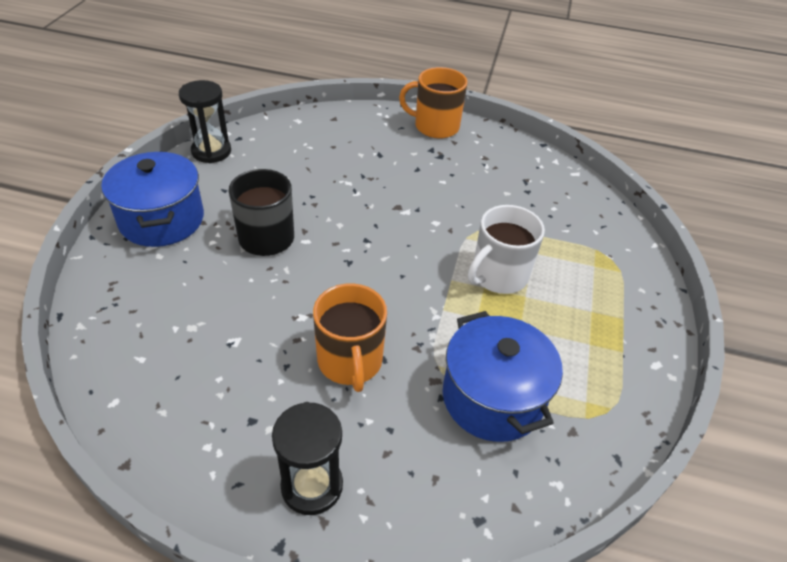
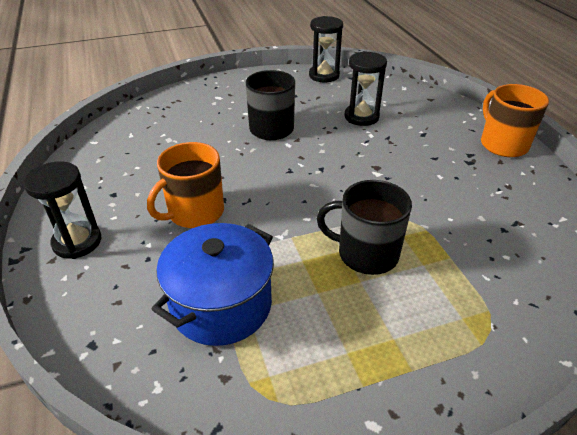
camera: 60 degrees right, 5 degrees down
blue pot [101,151,204,247] -> none
white mug [468,205,545,294] -> black mug [317,180,412,275]
none -> black hourglass [344,51,387,126]

